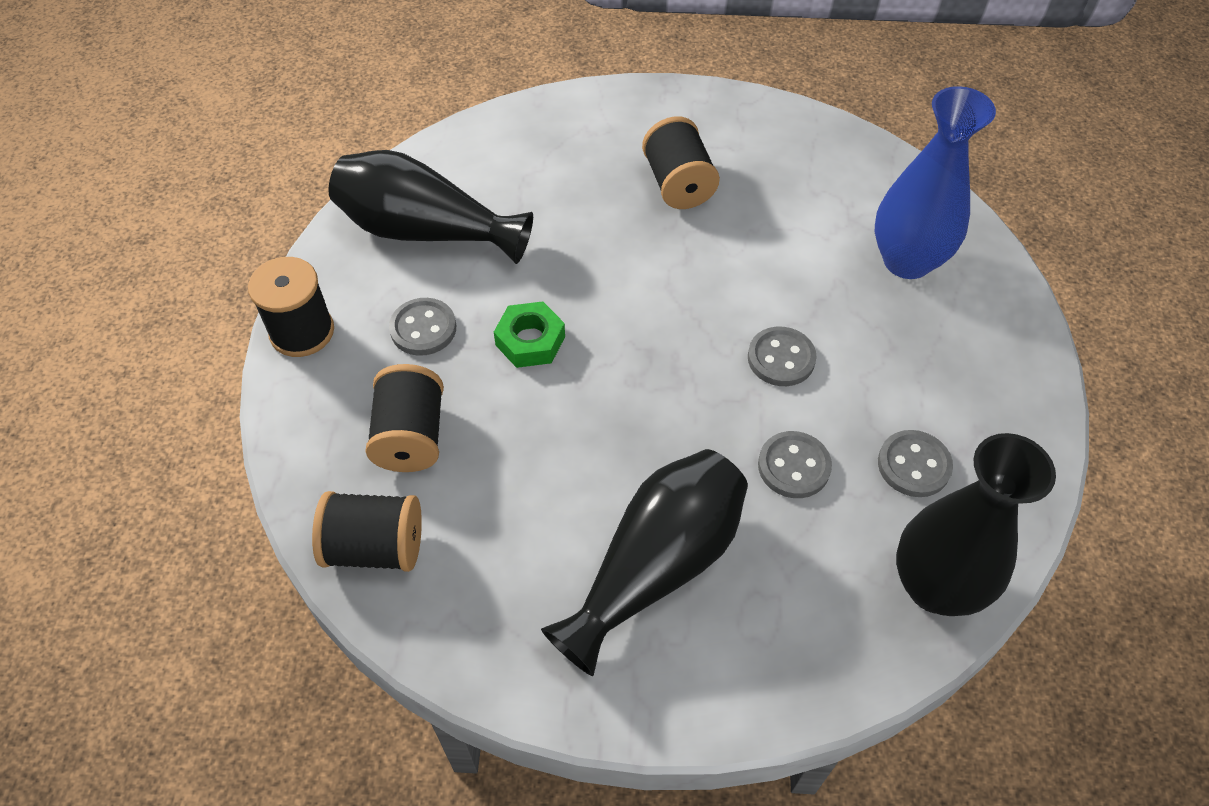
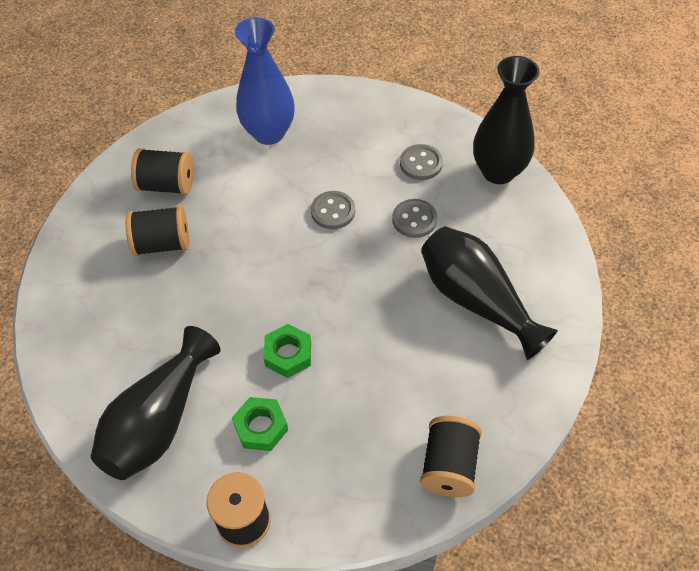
camera: 80 degrees left, 0 degrees up
black spool [365,364,444,472] -> black spool moved to [131,148,194,195]
grey button [389,298,456,356] -> green nut [232,397,288,451]

